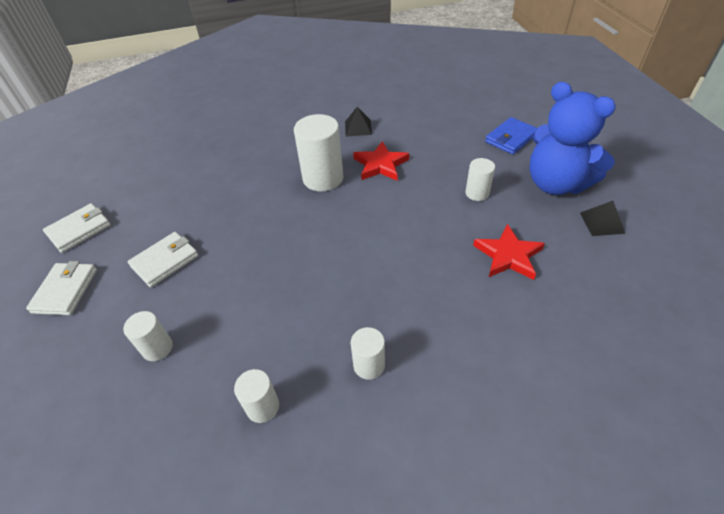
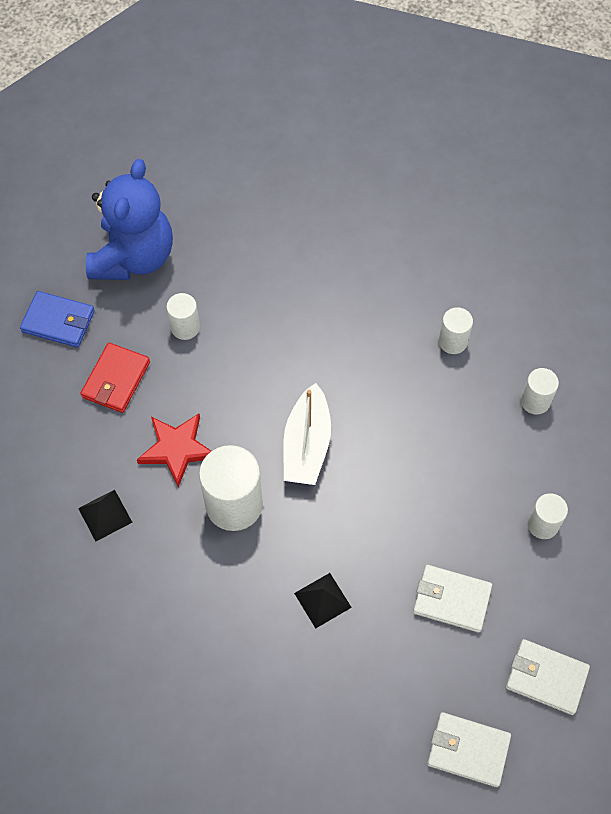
camera: 120 degrees left, 15 degrees up
white wallet [26,261,97,315] -> white wallet turned 45 degrees clockwise [506,639,590,715]
red star [473,224,545,280] -> none
black pyramid [580,201,626,236] -> black pyramid moved to [294,573,352,629]
none -> red wallet [80,343,150,413]
none -> white boat [283,383,331,485]

